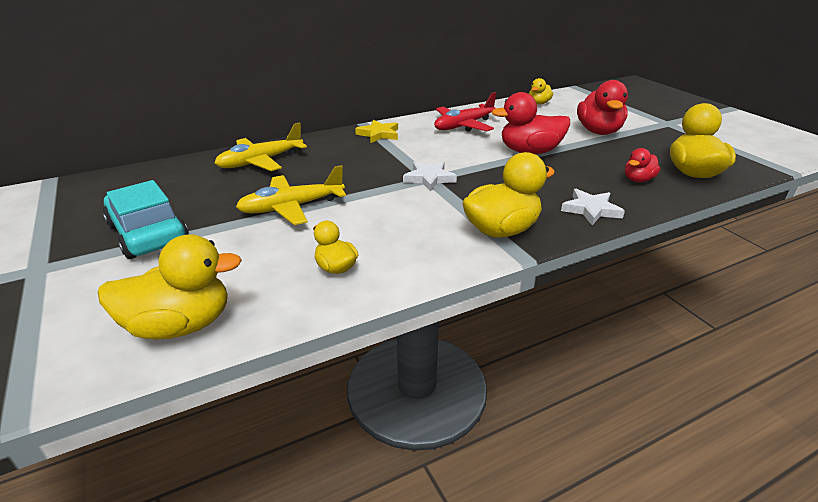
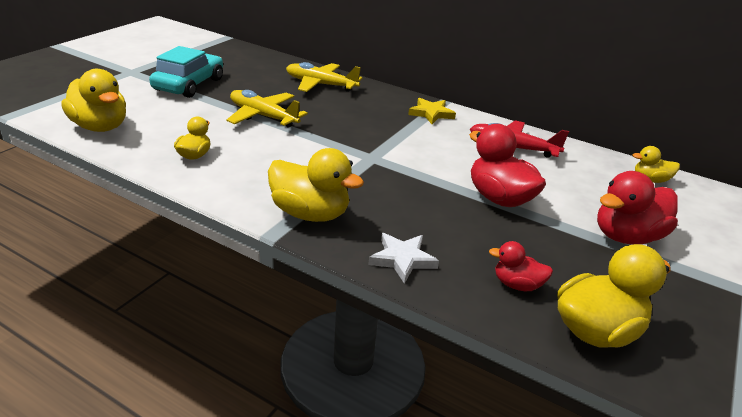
camera: 55 degrees right, 0 degrees up
white star [403,161,457,192] -> none

